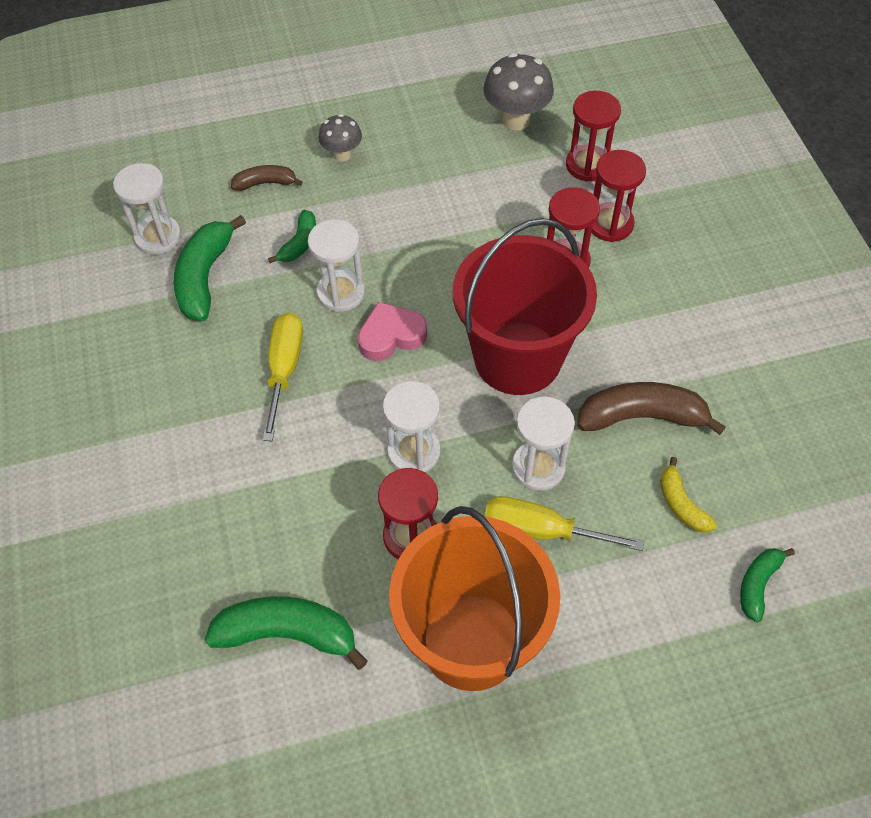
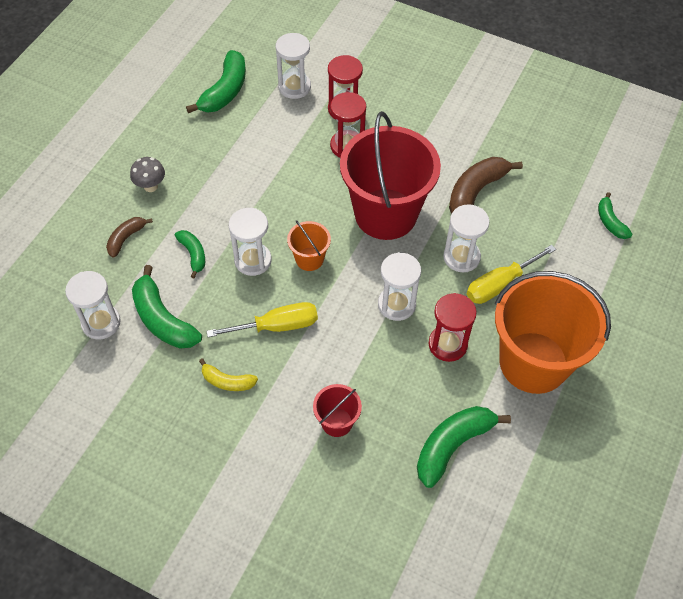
camera: 50 degrees left, 0 degrees up
yellow screwdriver [262,313,303,441] -> yellow screwdriver turned 120 degrees clockwise [206,302,318,337]
pink heart [358,302,427,361] -> orange bucket [287,220,331,271]
grey mushroom [483,53,554,131] -> green banana [186,50,246,113]
red hourglass [566,91,621,182] -> white hourglass [276,33,311,99]
yellow banana [660,457,717,533] -> yellow banana moved to [199,358,258,391]
none -> red bucket [313,384,362,437]

